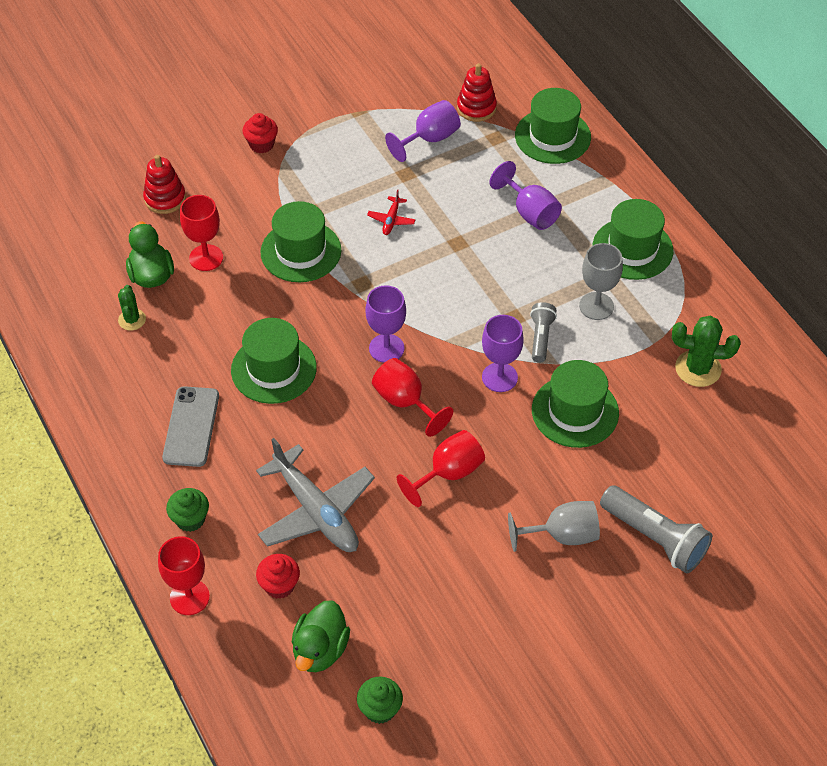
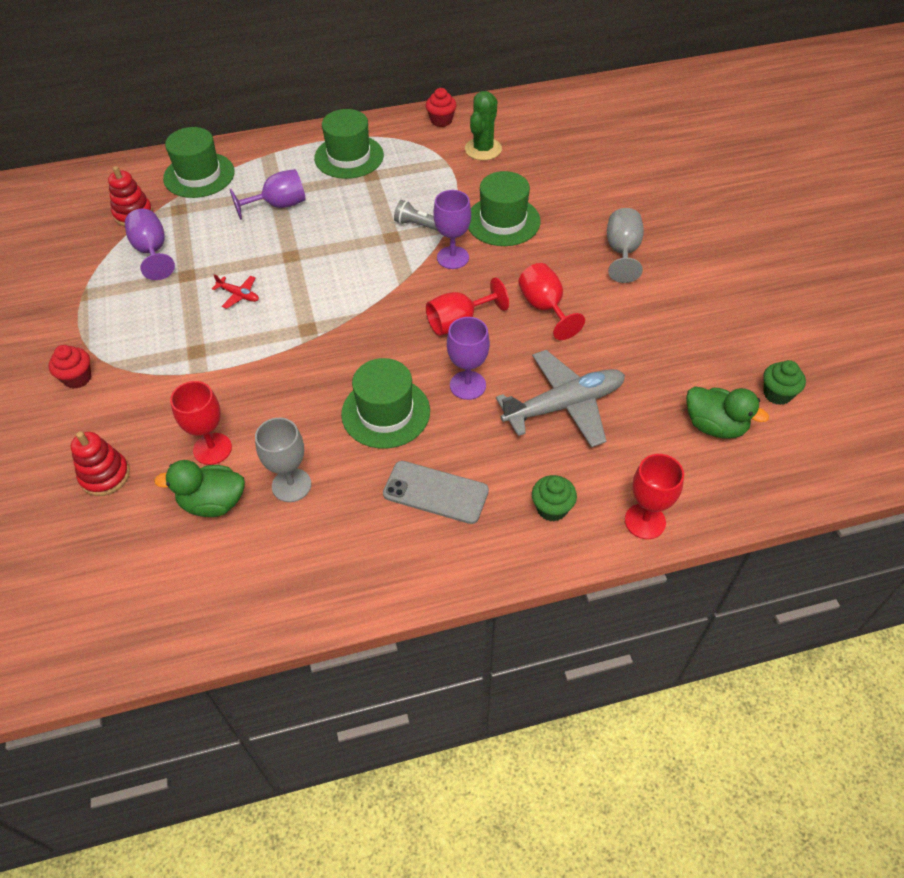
camera: 75 degrees left, 0 degrees up
green cactus [118,285,146,330] -> none
red cupcake [256,554,300,599] -> red cupcake moved to [426,88,457,127]
green hat [261,201,341,282] -> none
purple goblet [365,285,406,363] -> purple goblet moved to [447,317,490,400]
grey goblet [579,243,623,320] -> grey goblet moved to [255,418,311,502]
grey flashlight [600,485,712,573] -> none

